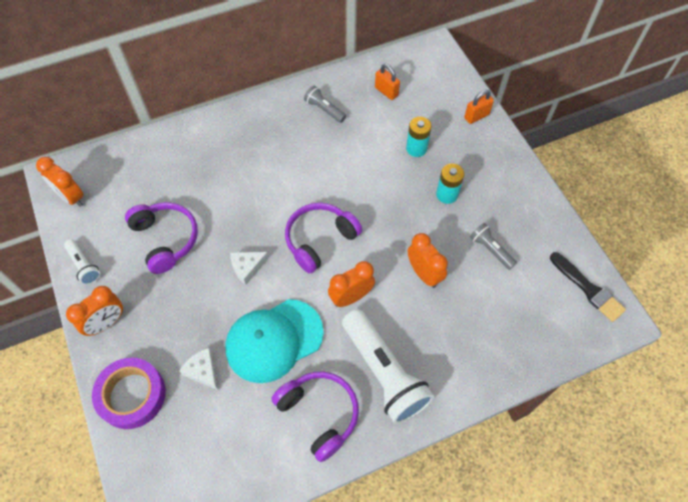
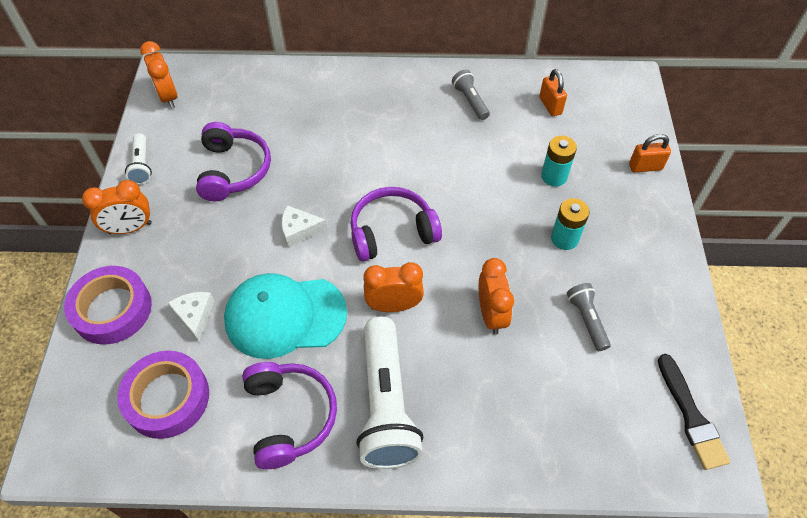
camera: 25 degrees right, 5 degrees down
none -> purple tape [117,351,209,439]

